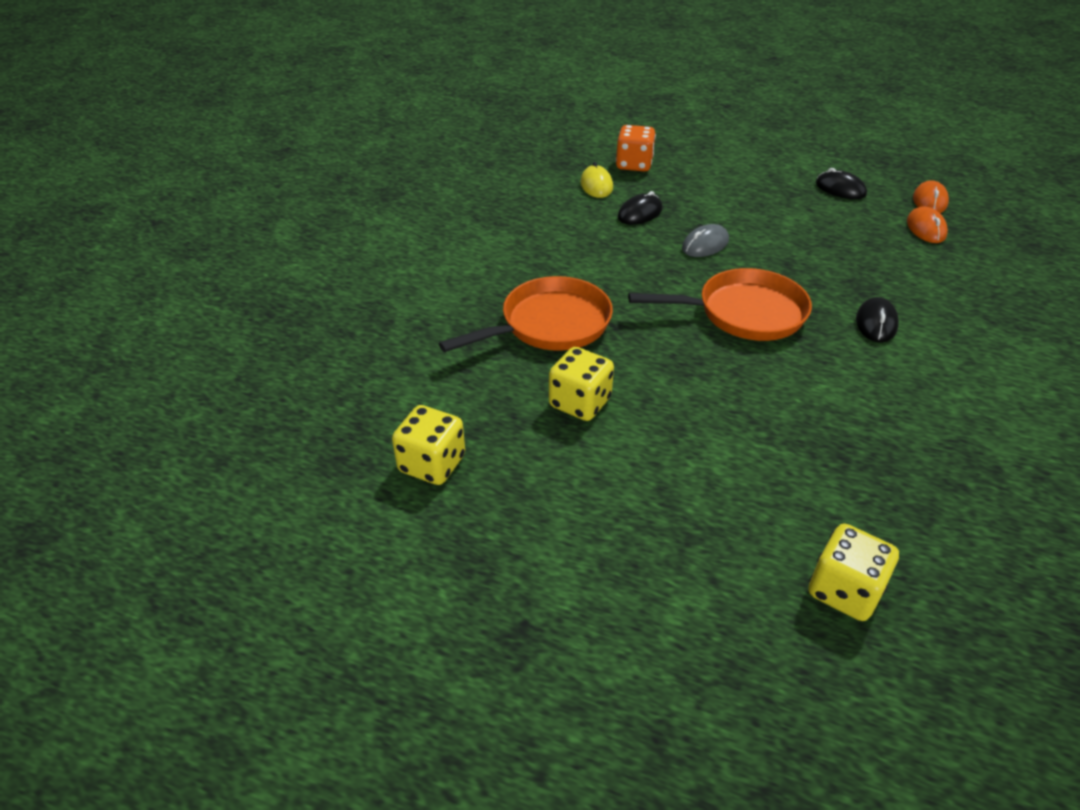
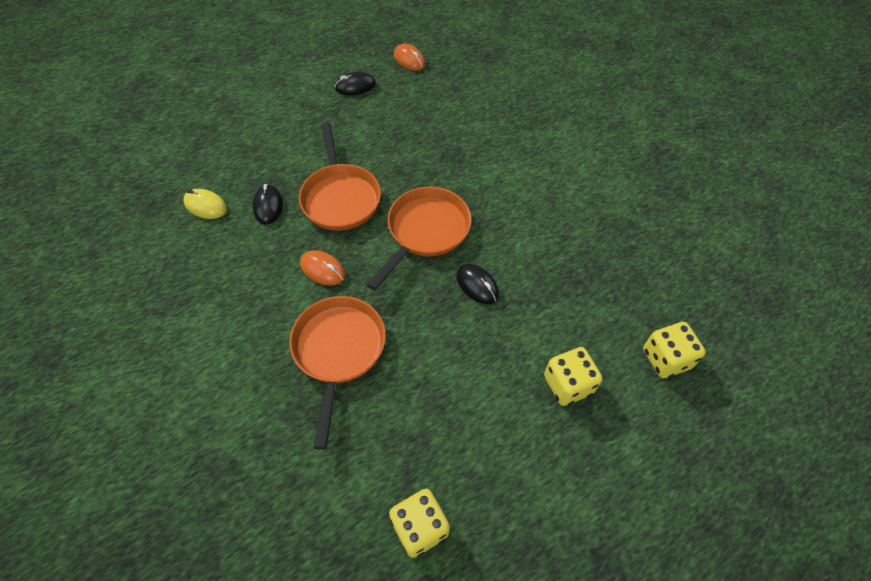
camera: 55 degrees left, 15 degrees up
yellow dice [549,347,614,421] -> yellow dice moved to [544,347,602,406]
orange dice [616,125,656,172] -> none
grey mouse [682,224,729,257] -> orange pan [299,122,381,231]
black mouse [856,297,899,343] -> black mouse moved to [456,264,499,304]
orange mouse [907,206,948,243] -> orange mouse moved to [300,250,345,286]

